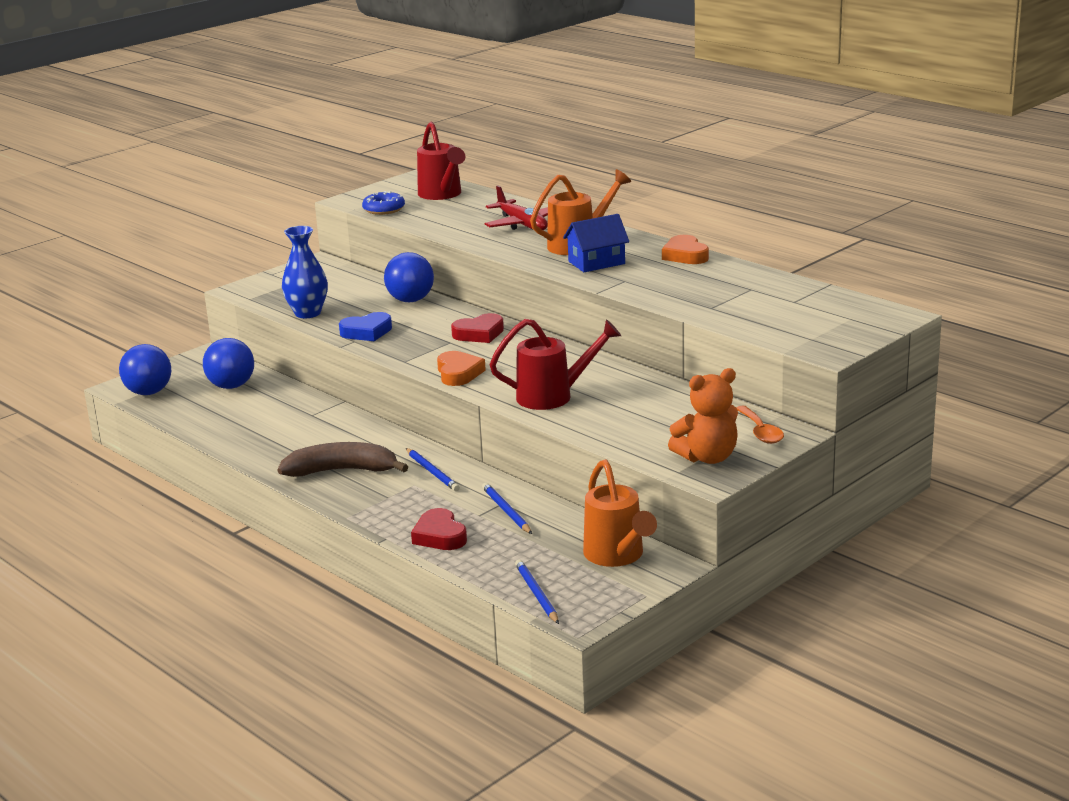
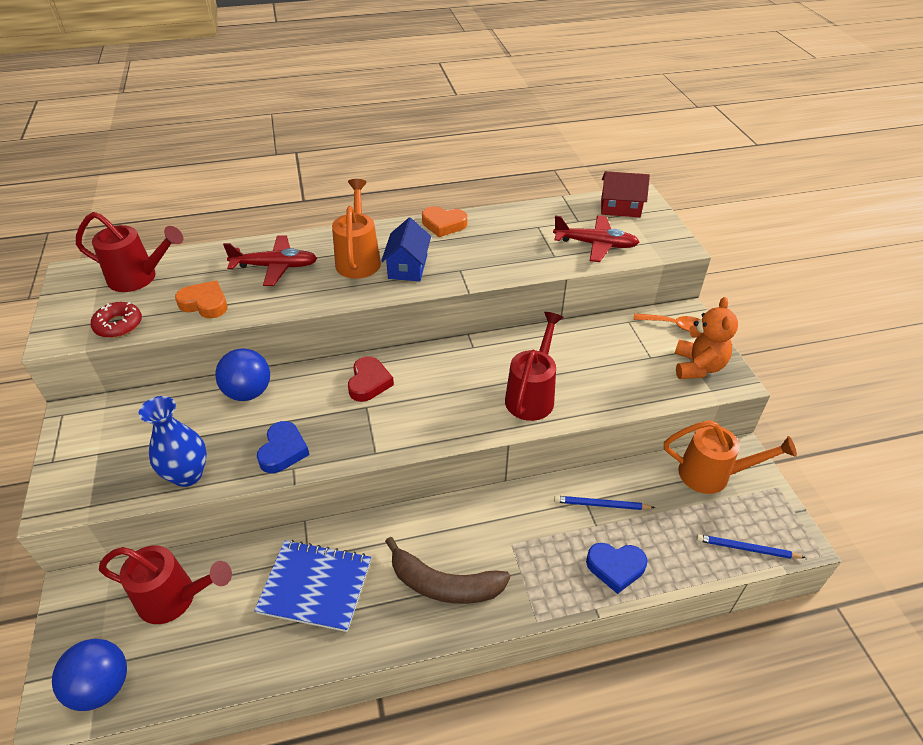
camera: 60 degrees left, 20 degrees up
blue ball [203,338,254,389] -> red watering can [99,545,232,624]
brown banana [277,442,408,477] -> brown banana turned 105 degrees counterclockwise [385,537,510,604]
blue donut [362,191,405,215] -> red donut [91,302,142,338]
blue pencil [406,448,460,491] -> none
red heart [411,508,467,550] -> blue heart [586,543,648,594]
orange heart [437,351,486,386] -> orange heart moved to [175,281,227,318]
none -> blue notebook [254,540,371,632]
none -> red plane [553,215,639,262]
none -> red house [601,171,650,217]

